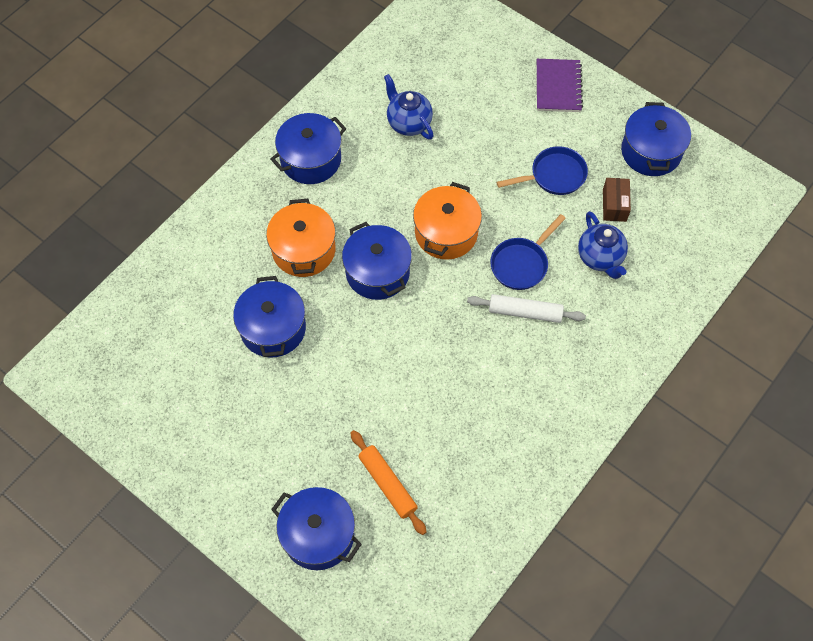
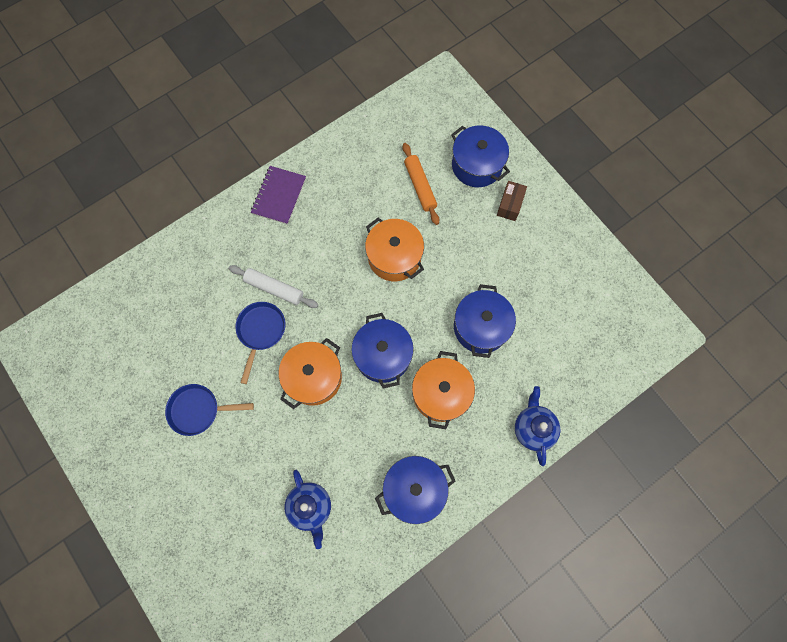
camera: 165 degrees left, 10 degrees up
blue pan [490,214,566,290] -> blue pan turned 45 degrees counterclockwise [235,302,285,384]
purple notebook [537,59,583,112] -> purple notebook moved to [251,166,306,224]
blue teapot [578,211,628,279] -> blue teapot moved to [515,386,560,466]
brown box [603,178,631,222] -> brown box moved to [497,181,527,221]
blue pot [621,102,691,176] -> none
none -> orange pot [365,218,424,281]

